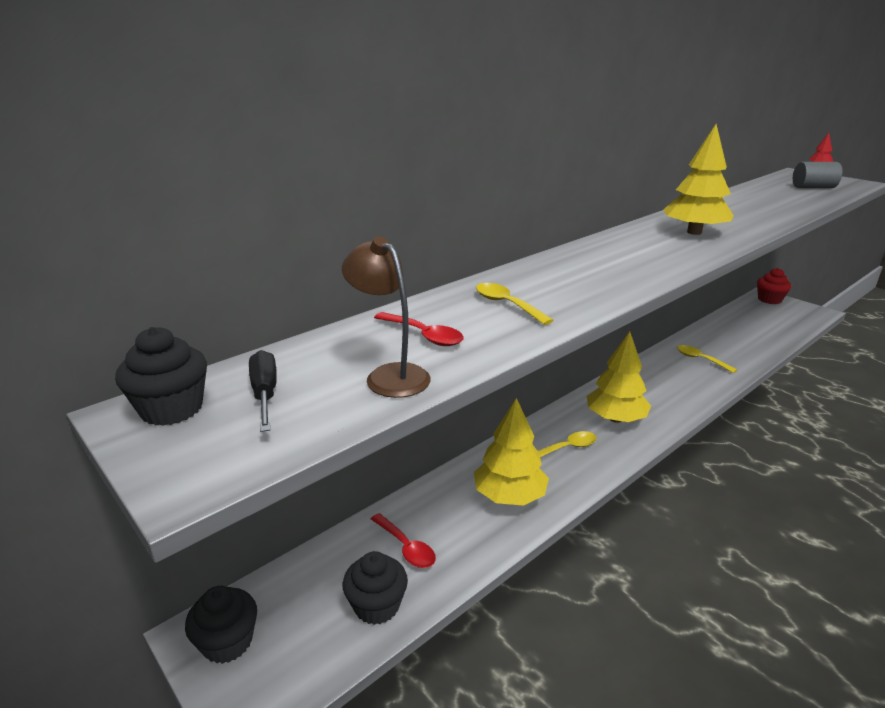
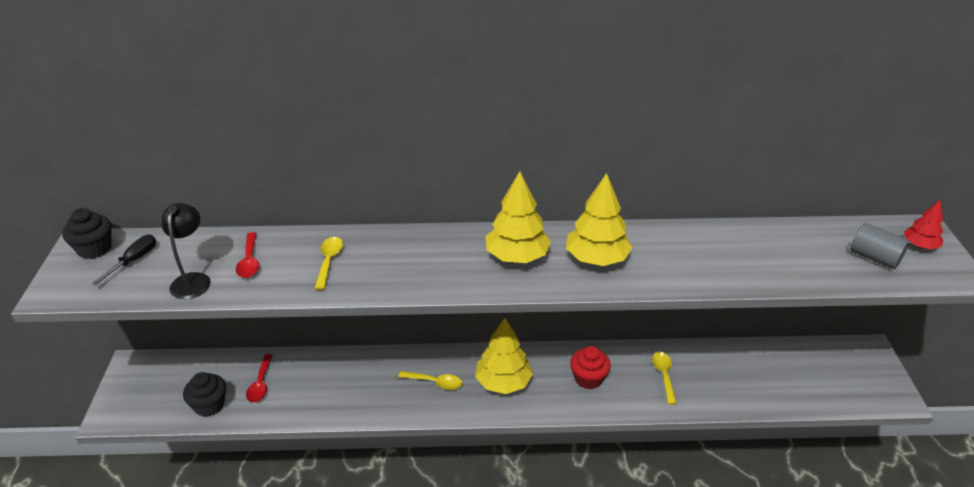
camera: 40 degrees right, 10 degrees up
black cupcake [185,586,257,664] -> none
brown lamp [342,237,431,398] -> black lamp [162,203,211,299]
yellow tree [474,398,549,506] -> yellow tree moved to [486,171,551,263]
red cupcake [757,268,791,304] -> red cupcake moved to [570,346,611,389]

